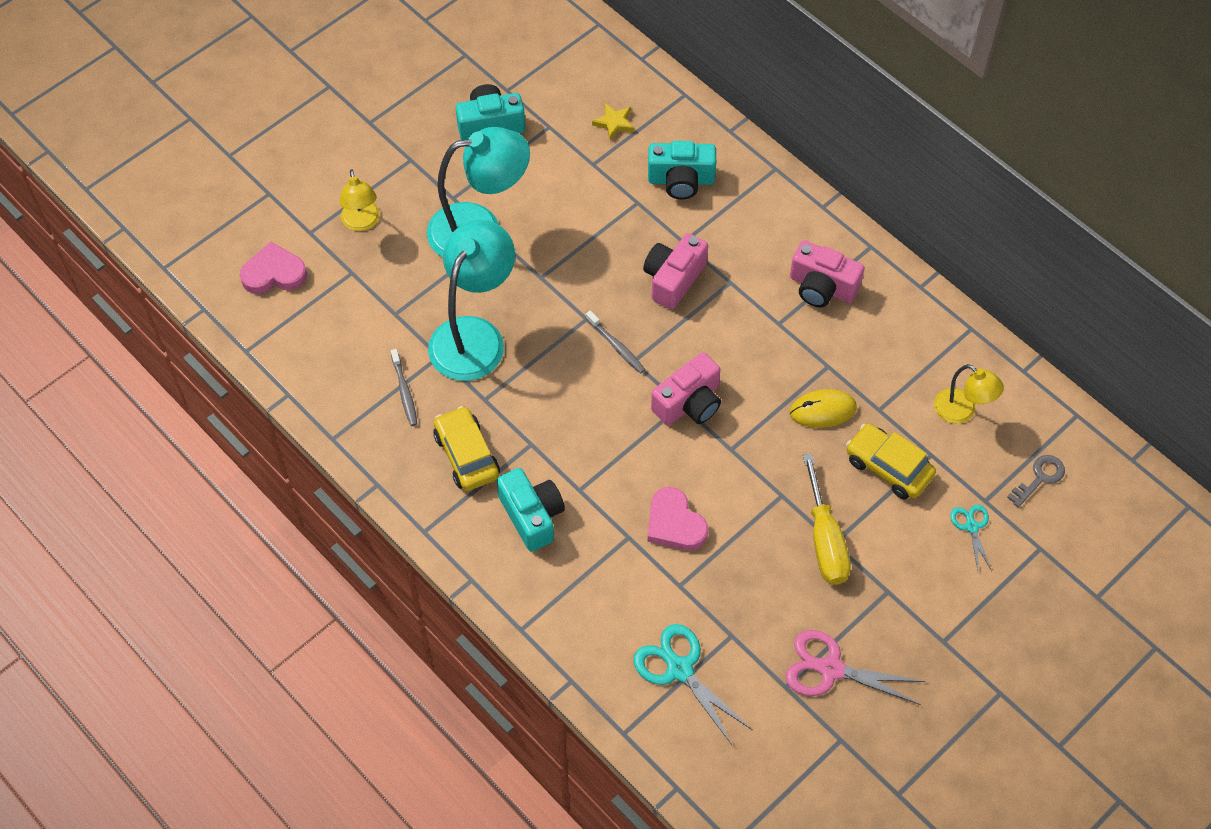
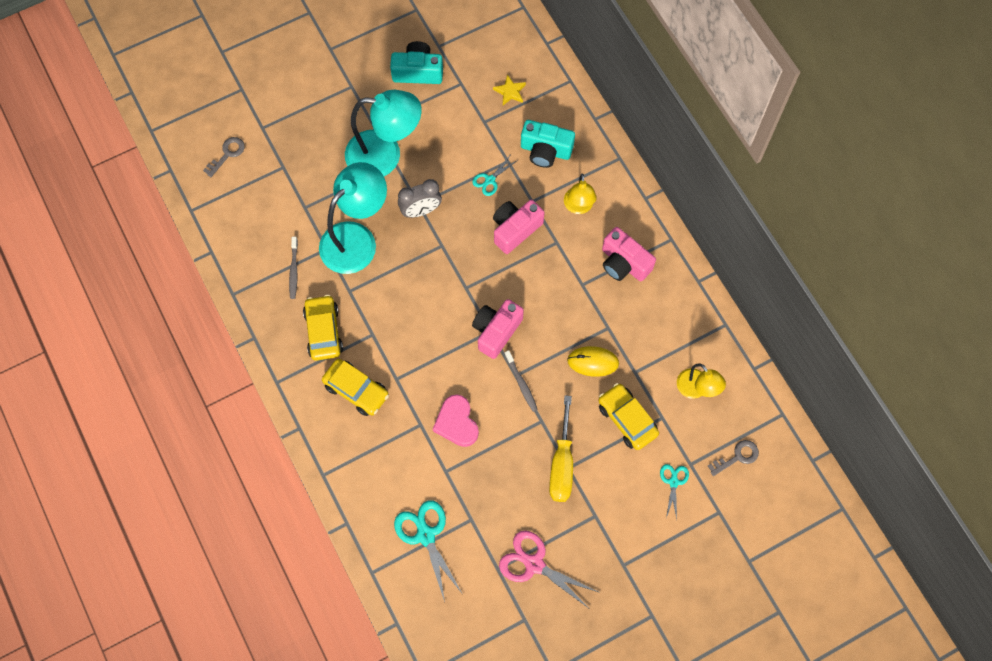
camera: 15 degrees right, 10 degrees up
pink heart [240,241,307,294] -> grey key [203,137,245,177]
yellow lamp [340,169,380,231] -> yellow lamp moved to [564,174,597,214]
turquoise camera [497,468,565,552] -> yellow car [322,359,389,416]
grey toothbrush [586,311,645,374] -> grey toothbrush moved to [505,350,538,412]
pink camera [651,352,721,425] -> pink camera turned 150 degrees clockwise [472,299,524,359]
none -> grey clock [398,179,442,218]
none -> turquoise scissors [472,156,518,196]

